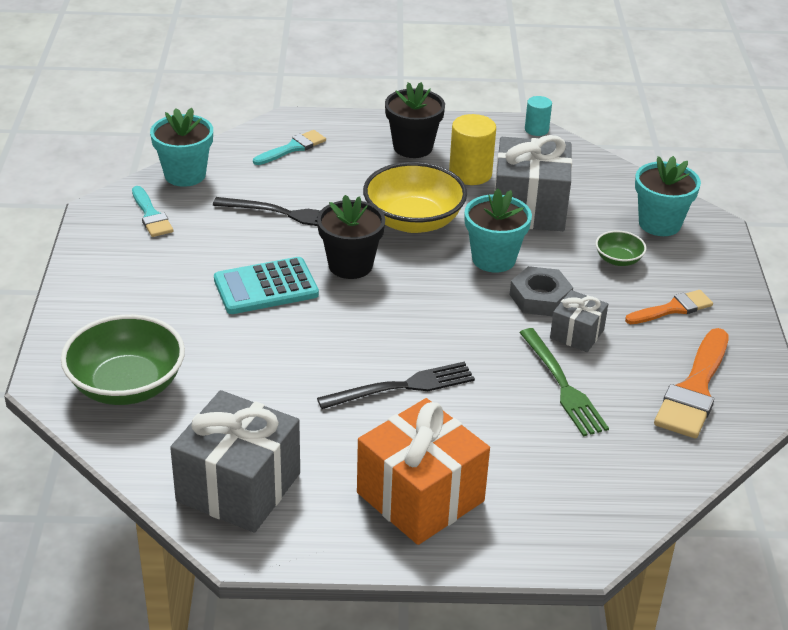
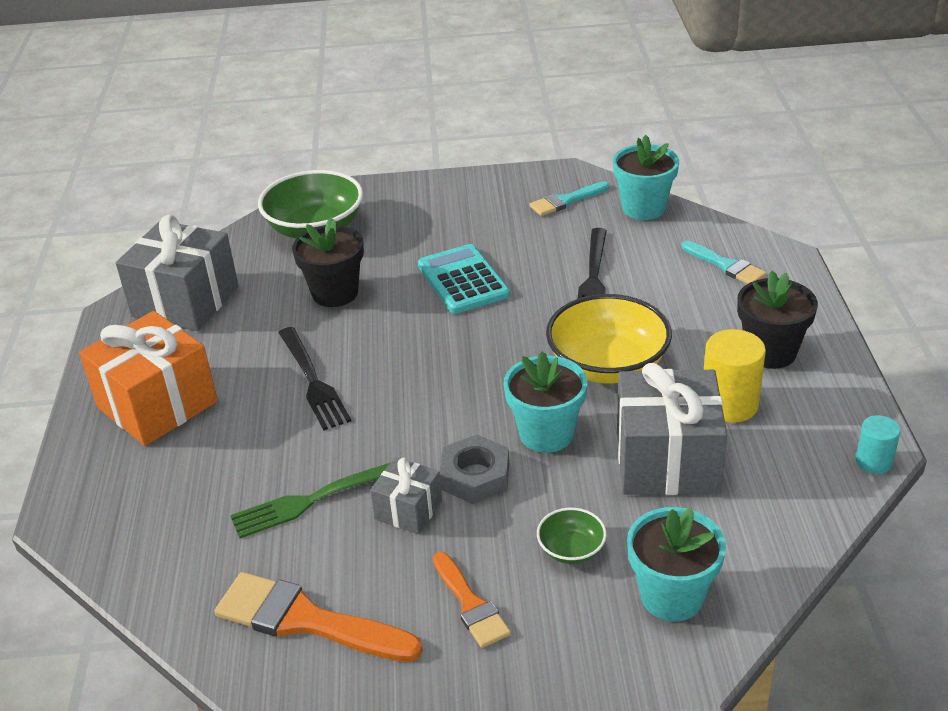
camera: 90 degrees right, 0 degrees up
black flower pot [317,195,385,279] -> black flower pot moved to [292,217,364,307]

